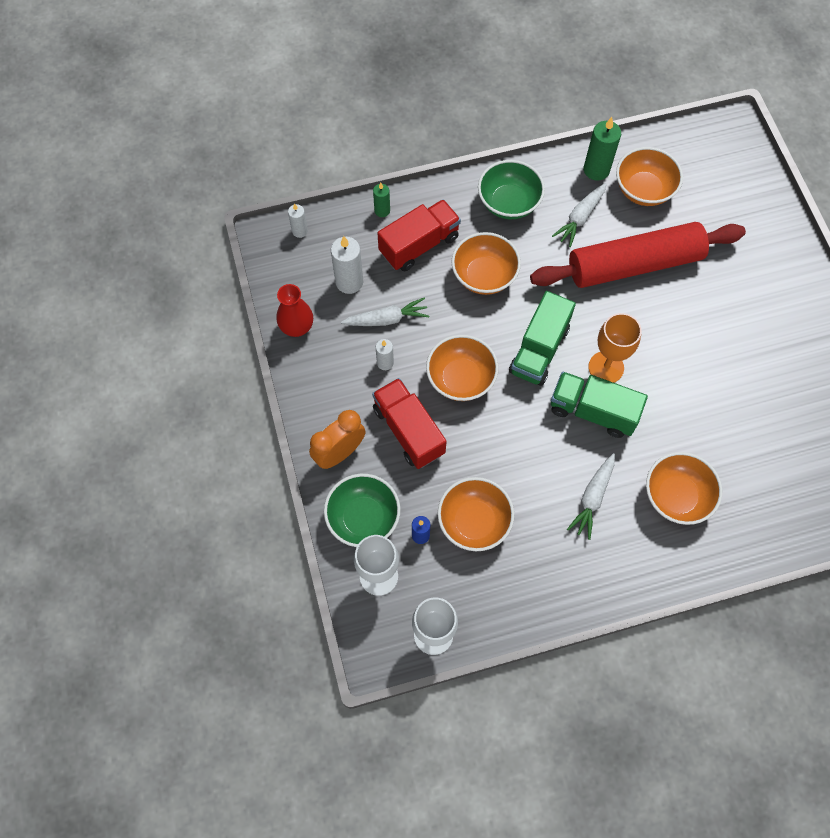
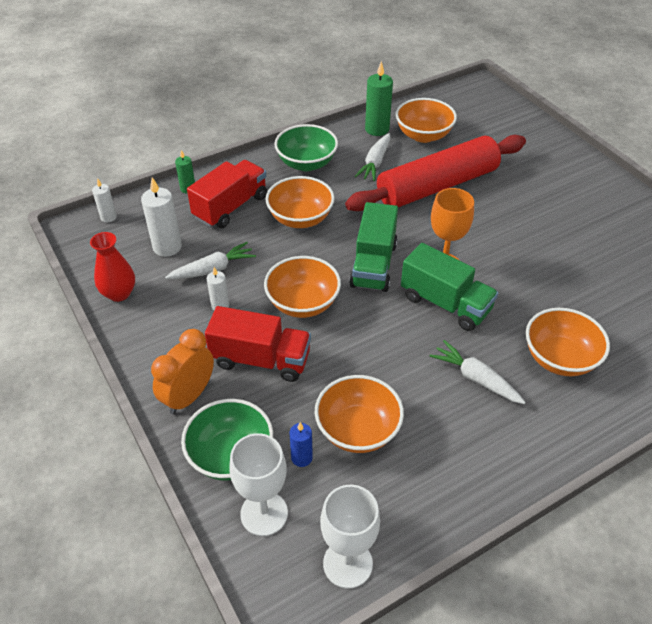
camera: 15 degrees left, 20 degrees down
red truck [372,378,447,469] -> red truck turned 150 degrees clockwise [205,306,311,382]
green truck [551,372,648,438] -> green truck turned 150 degrees counterclockwise [401,243,498,331]
white carrot [567,453,615,540] -> white carrot turned 120 degrees clockwise [430,340,526,404]

